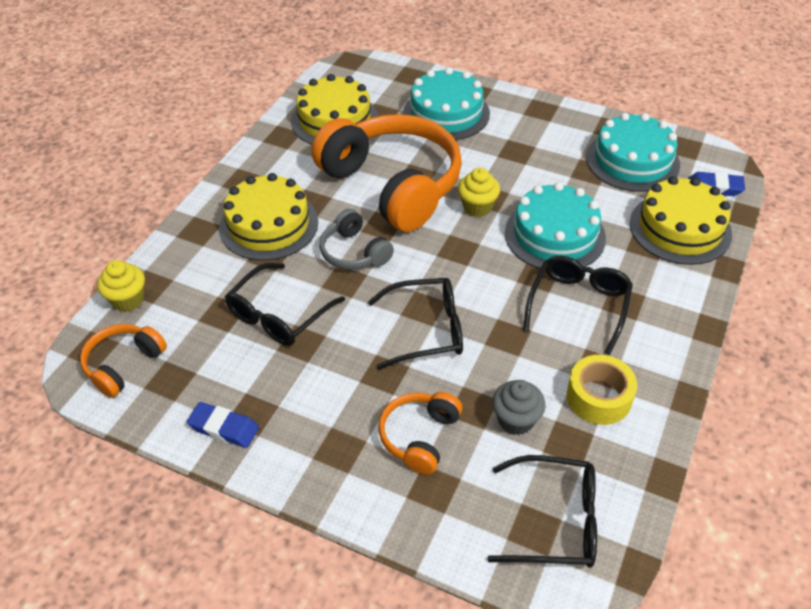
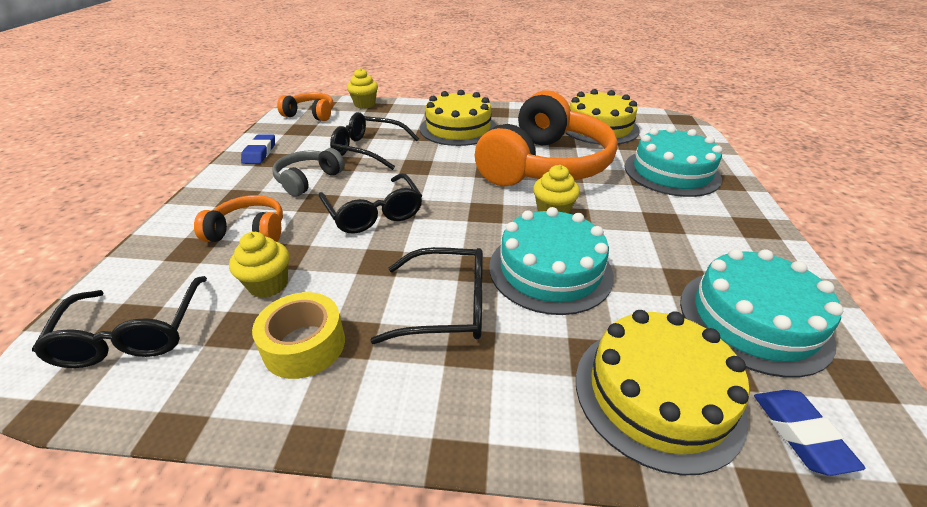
camera: 70 degrees right, 10 degrees down
grey headphones [319,209,394,270] -> grey headphones moved to [272,148,345,197]
grey cupcake [492,380,546,435] -> yellow cupcake [229,232,289,298]

